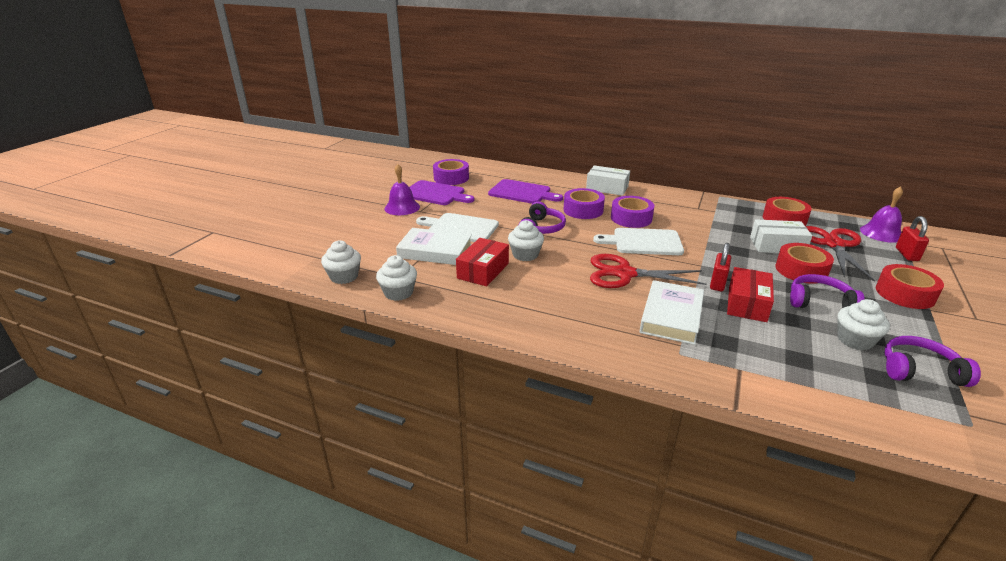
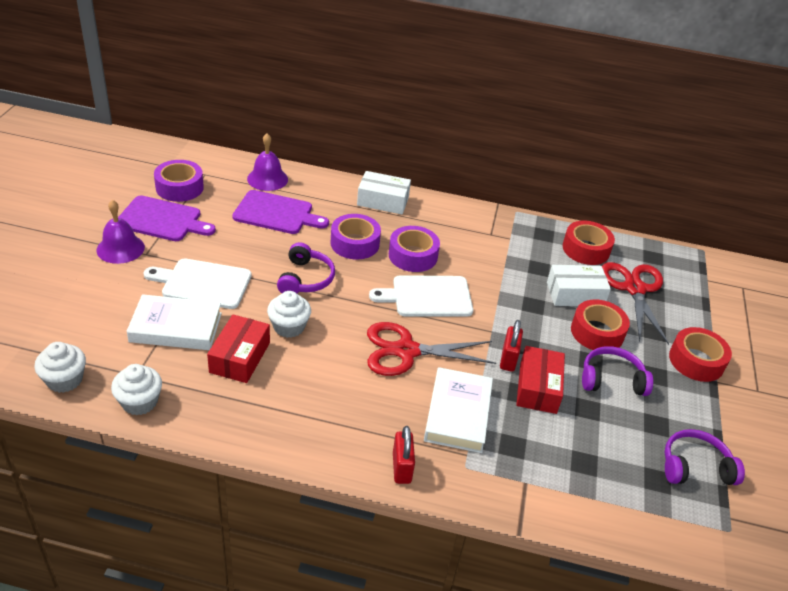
camera: 15 degrees left, 10 degrees up
white cupcake [838,299,890,350] -> none
purple bell [860,186,903,243] -> purple bell moved to [247,133,288,191]
red padlock [896,216,929,261] -> red padlock moved to [393,426,415,484]

